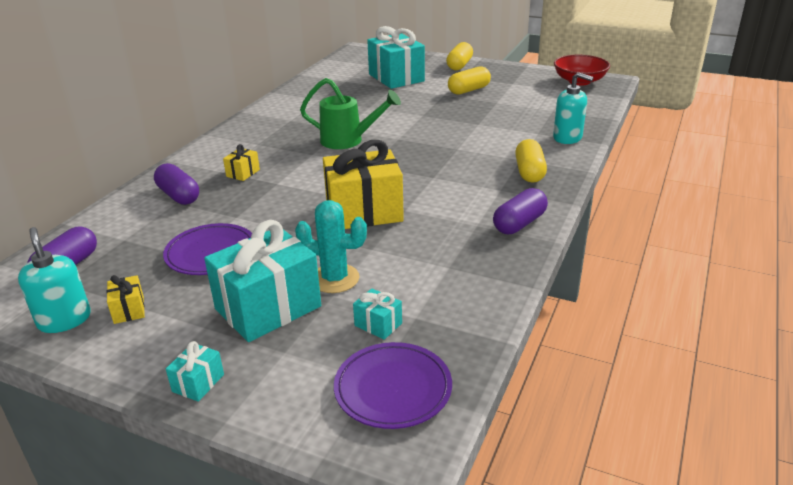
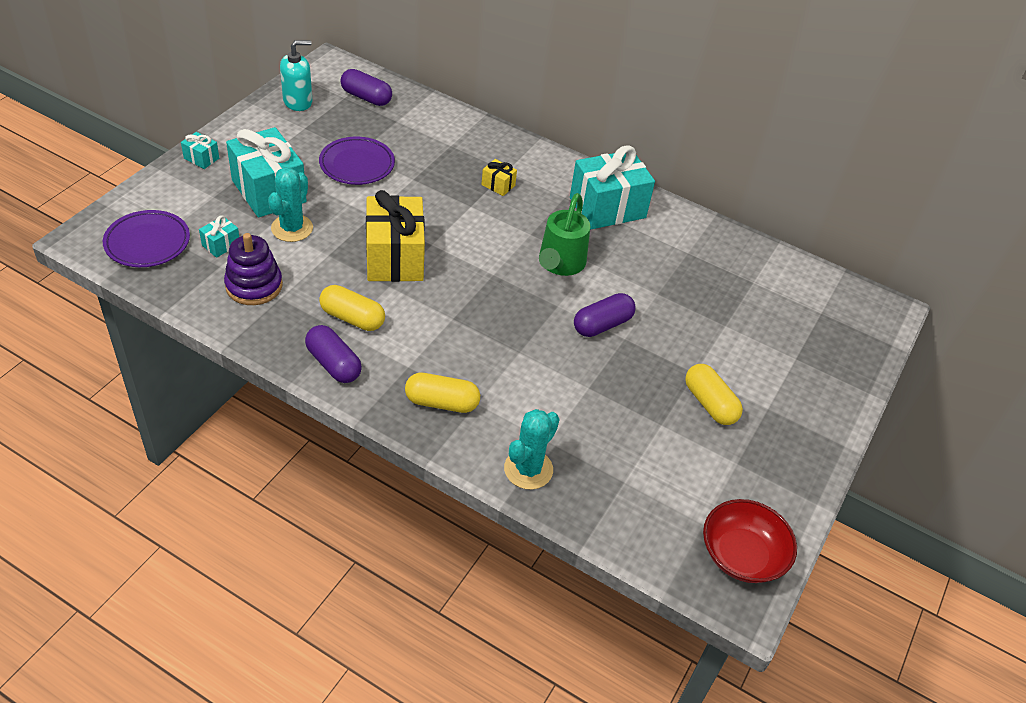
camera: 90 degrees right, 15 degrees up
yellow gift [107,275,145,324] -> none
purple capsule [154,163,199,205] -> purple capsule moved to [574,293,636,337]
turquoise gift [367,26,425,89] -> turquoise gift moved to [570,145,655,230]
yellow capsule [446,42,473,70] -> yellow capsule moved to [319,285,385,331]
turquoise soap dispenser [553,72,594,144] -> turquoise cactus [504,409,560,490]
none -> purple stacking toy [224,233,283,305]

